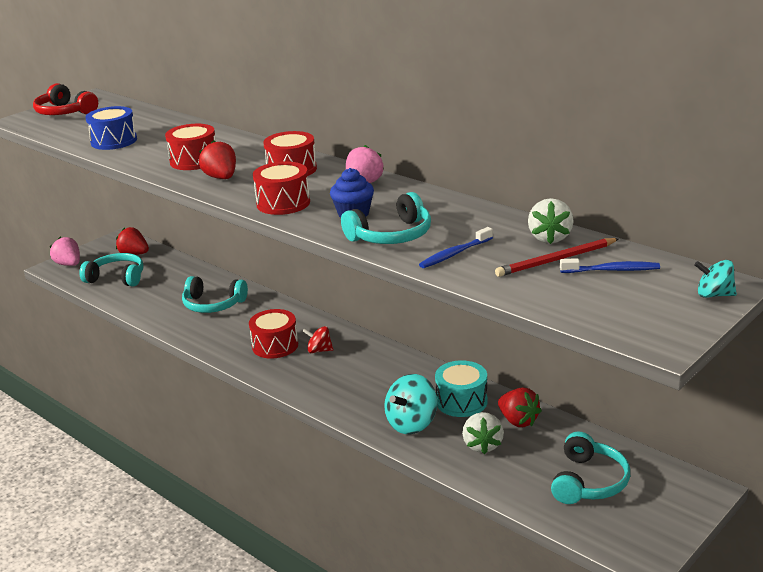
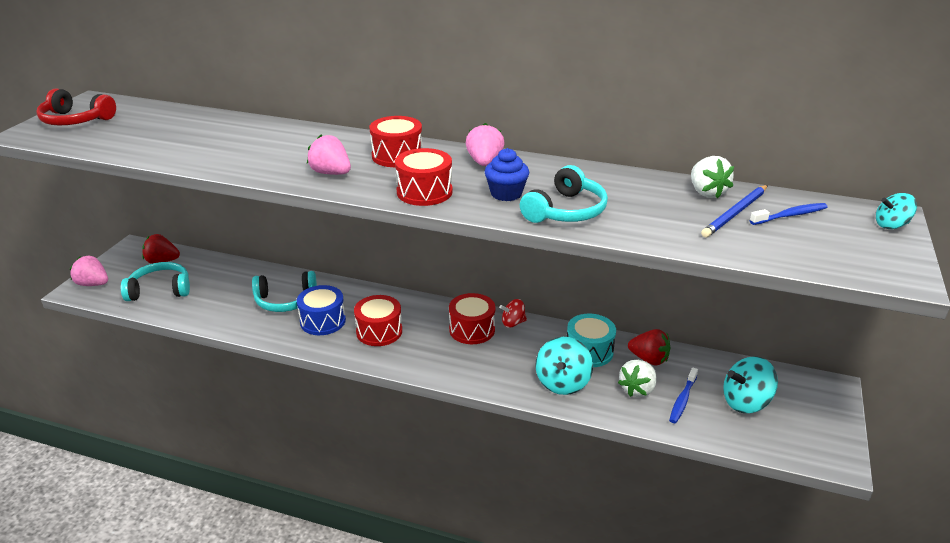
camera: 25 degrees left, 5 degrees up
blue drum [85,106,137,150] -> blue drum moved to [297,285,346,335]
red drum [165,124,216,170] -> red drum moved to [449,293,495,344]
red strawberry [199,140,236,179] -> pink strawberry [307,135,351,175]
red spinning top [303,326,334,353] -> red spinning top moved to [499,299,527,328]
blue toothbrush [419,227,493,268] -> blue toothbrush moved to [669,367,698,423]
white strawberry [462,412,504,455] -> white strawberry turned 60 degrees clockwise [618,360,657,397]
red pencil [495,238,619,277] -> blue pencil [701,185,768,237]
turquoise headphones [551,432,630,504] -> turquoise spinning top [723,356,778,413]

